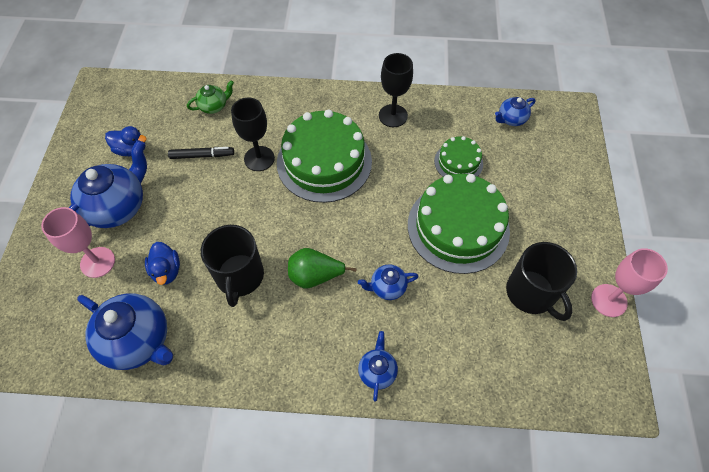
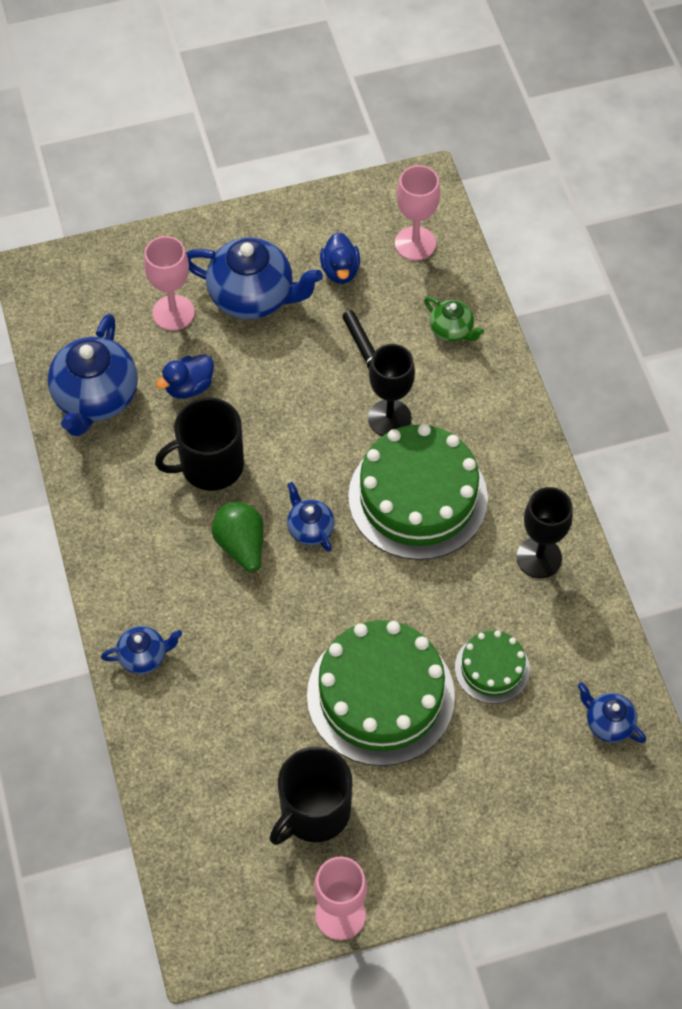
camera: 70 degrees right, 0 degrees up
blue teapot [358,264,419,300] -> blue teapot moved to [287,482,334,552]
none -> pink goblet [395,165,440,261]

